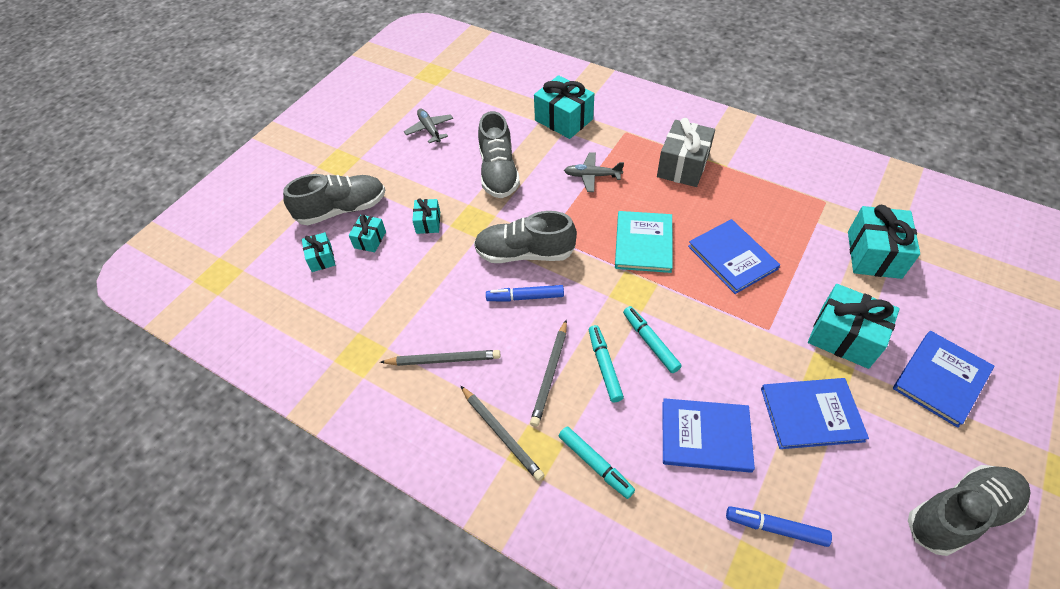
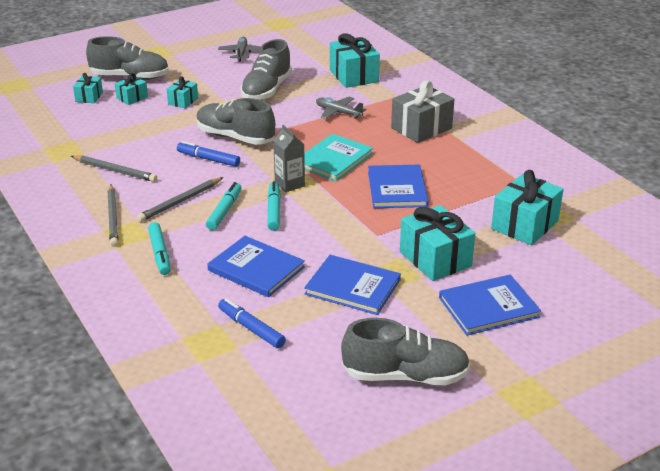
camera: 25 degrees right, 20 degrees down
none -> grey carton [273,125,305,192]

